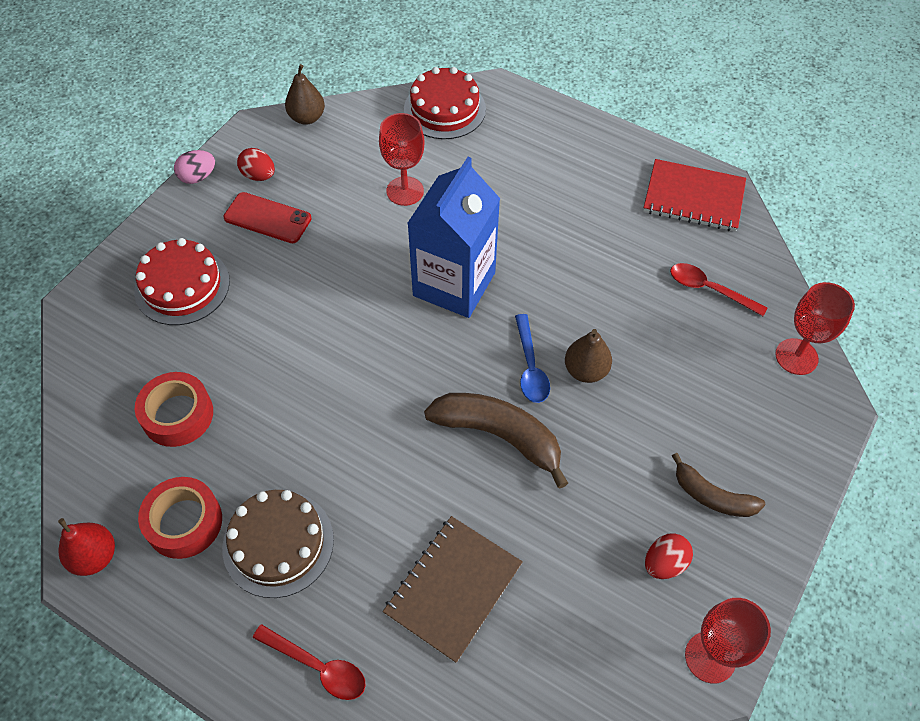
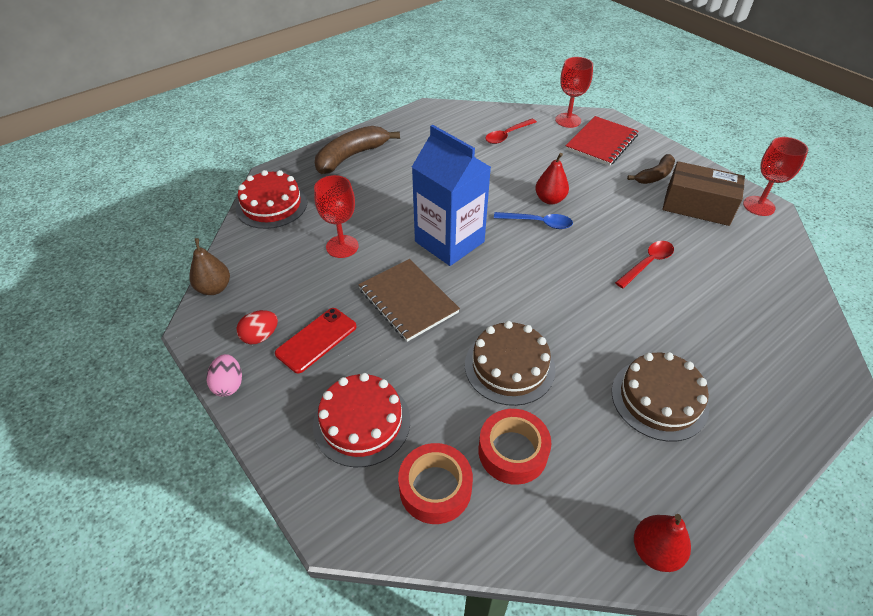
camera: 70 degrees left, 10 degrees down
red tape [138,477,222,559] -> red tape moved to [398,443,473,524]
red spoon [253,624,366,700] -> red spoon moved to [615,241,674,288]
brown notebook [383,516,523,663] -> brown notebook moved to [358,259,460,342]
brown banana [424,393,568,488] -> brown banana moved to [315,126,400,174]
brown pear [565,329,612,383] -> red pear [535,153,569,204]
red notebook [643,159,746,231] -> red notebook moved to [566,116,639,166]
red egg [645,533,693,579] -> brown box [662,161,745,226]
none -> brown cake [465,321,555,406]

